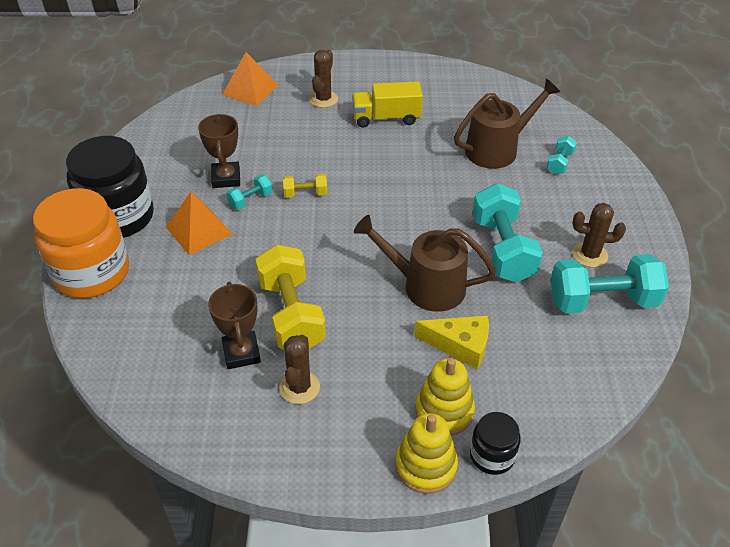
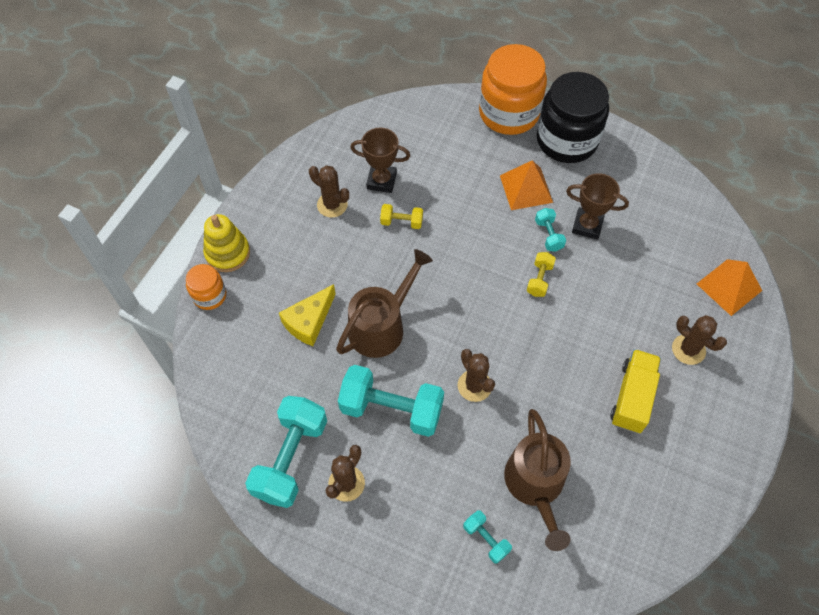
camera: 115 degrees right, 15 degrees up
yellow dumbbell [256,244,326,349] -> yellow dumbbell [380,204,423,229], size x0.47
yellow stacking toy [415,358,475,436] -> none
black jar [470,412,521,475] -> orange jar [186,264,226,310]
none -> brown cactus [458,349,495,402]

